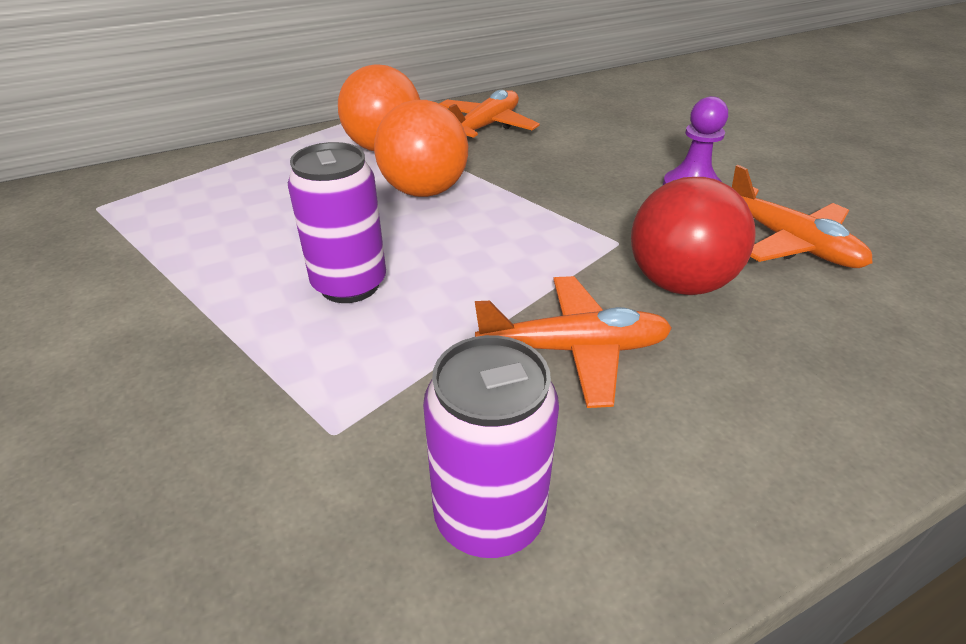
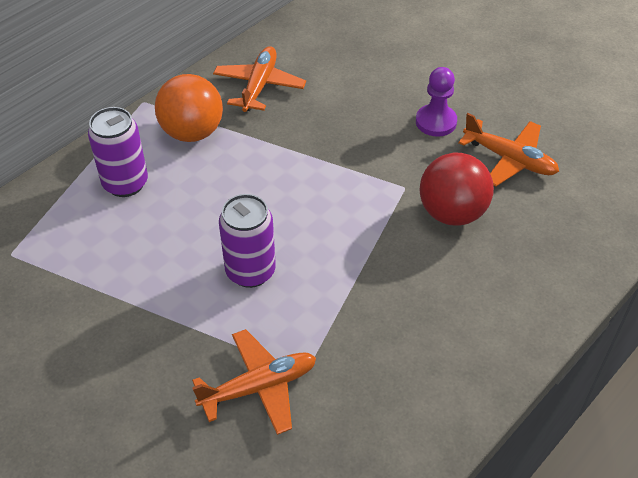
camera: 20 degrees left, 10 degrees up
orange ball [374,100,468,197] -> none
purple can [423,335,559,558] -> purple can moved to [88,107,148,197]
orange plane [475,276,672,408] -> orange plane moved to [192,329,316,435]

